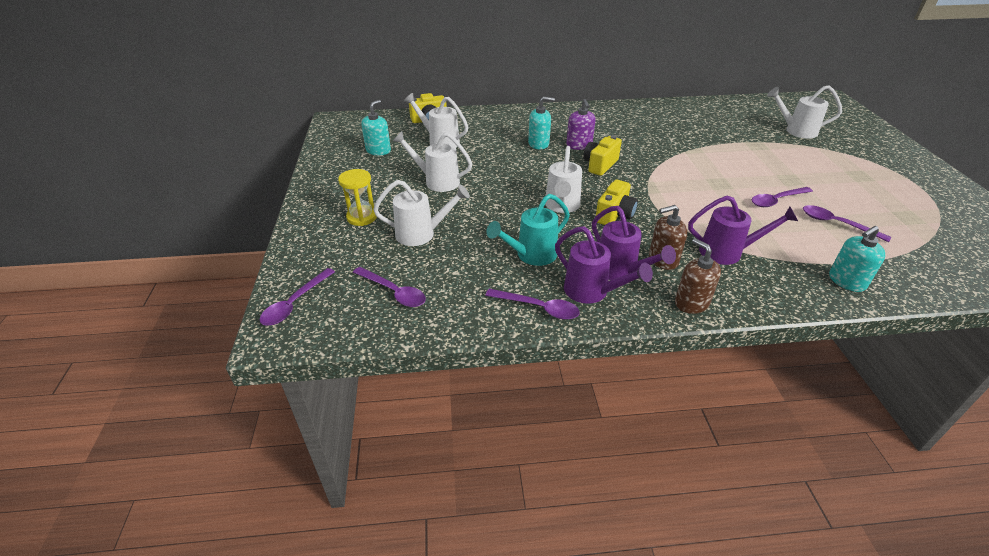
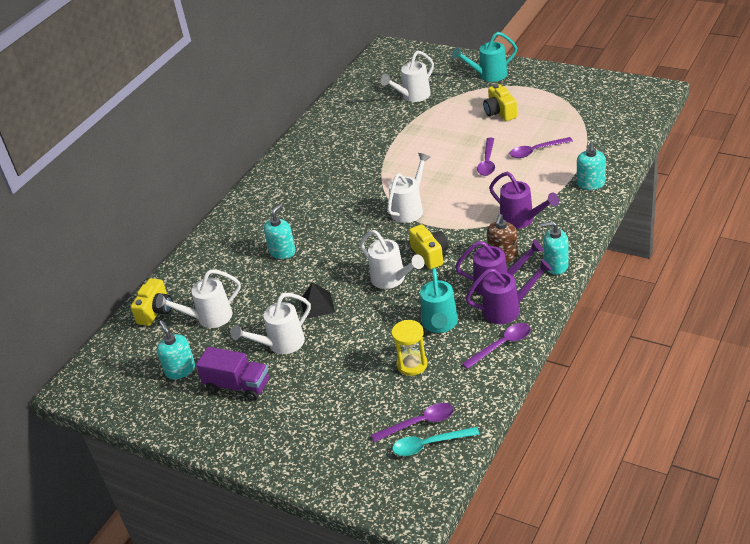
camera: 50 degrees left, 0 degrees up
purple spoon [260,268,335,326] -> none
yellow hourglass [338,169,377,226] -> yellow hourglass moved to [392,320,428,376]
white watering can [373,180,470,246] -> white watering can moved to [387,153,430,223]
purple soap dispenser [566,99,596,150] -> none
yellow camera [583,135,622,176] -> yellow camera moved to [483,84,517,121]
brown soap dispenser [675,238,721,314] -> turquoise soap dispenser [540,221,569,275]
purple watering can [688,196,798,265] -> purple watering can turned 90 degrees clockwise [489,172,559,229]
none -> purple truck [196,347,269,401]
none -> black pyramid [301,282,335,319]
none -> turquoise spoon [392,427,480,456]
none -> turquoise watering can [452,32,517,82]

